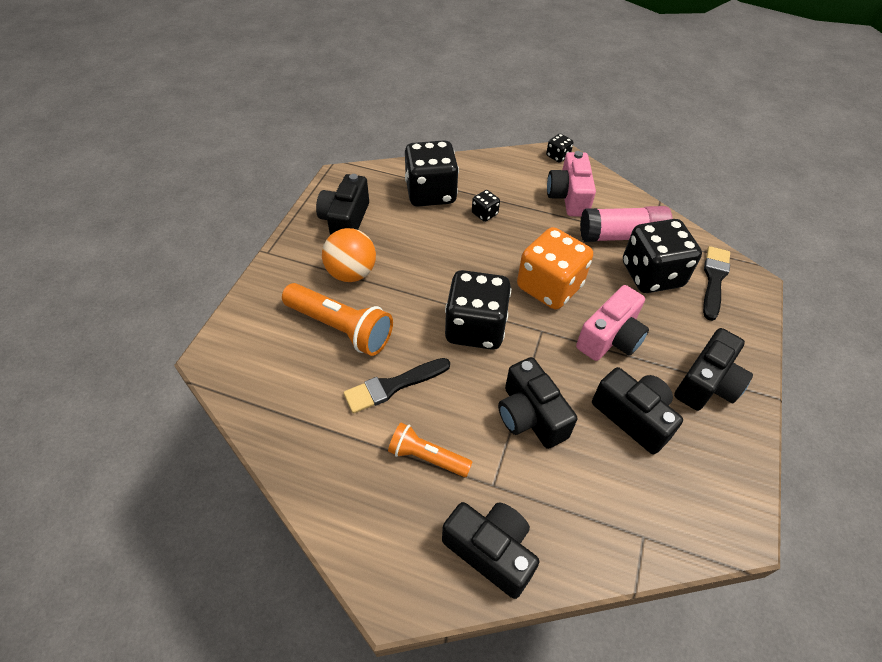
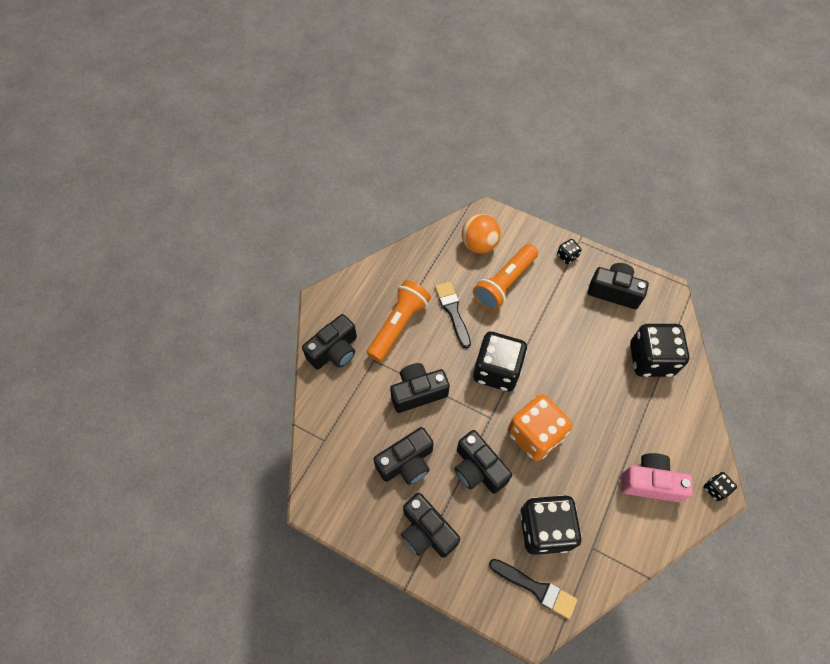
camera: 100 degrees right, 10 degrees up
orange ball [322,228,376,282] -> orange ball moved to [462,214,501,253]
orange flashlight [388,423,473,477] -> orange flashlight [367,280,431,362], size x1.63
black dice [472,190,500,222] -> black dice moved to [557,239,582,264]
pink camera [576,285,649,361] -> black camera [454,430,512,494]
pink glue stick [580,206,673,242] -> none

